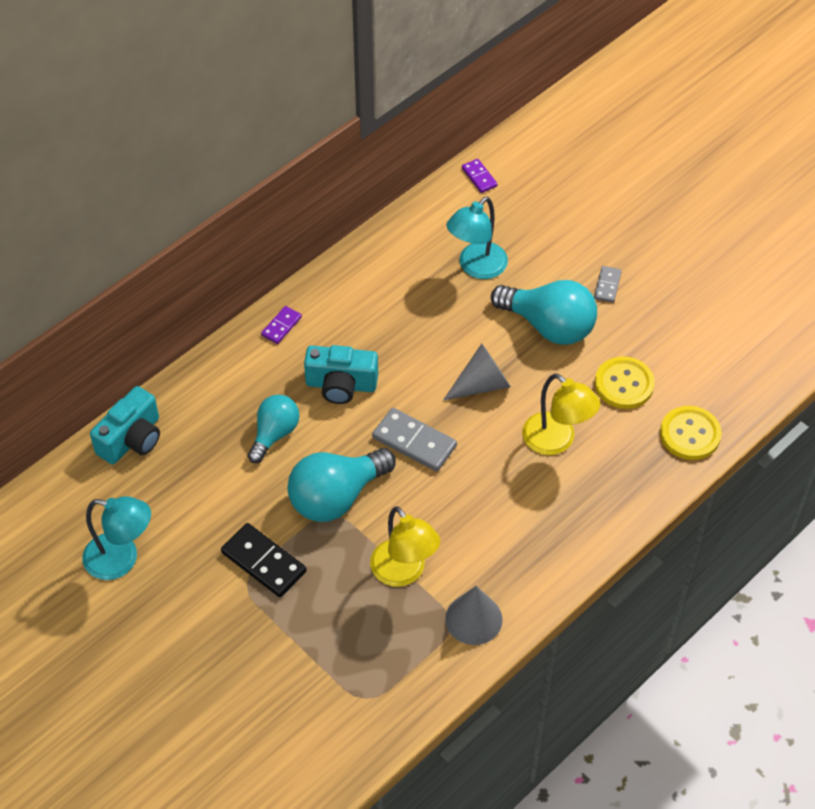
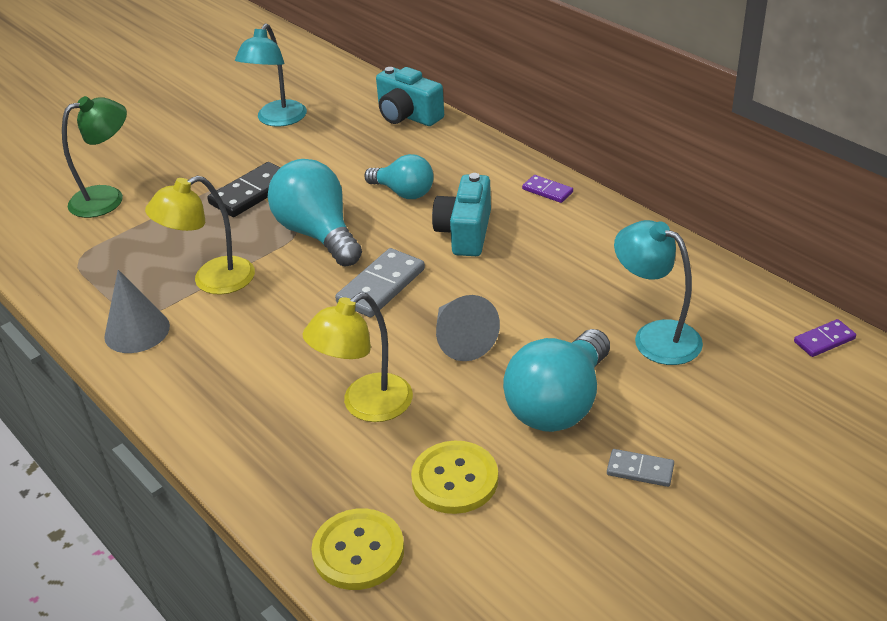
camera: 95 degrees right, 15 degrees down
none -> green lamp [62,96,127,218]

